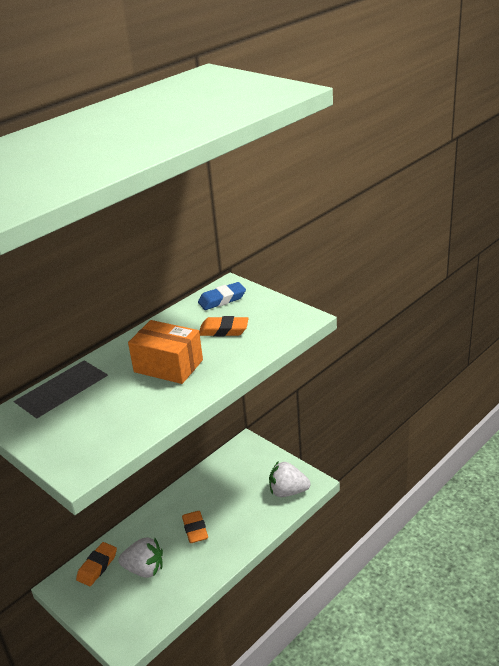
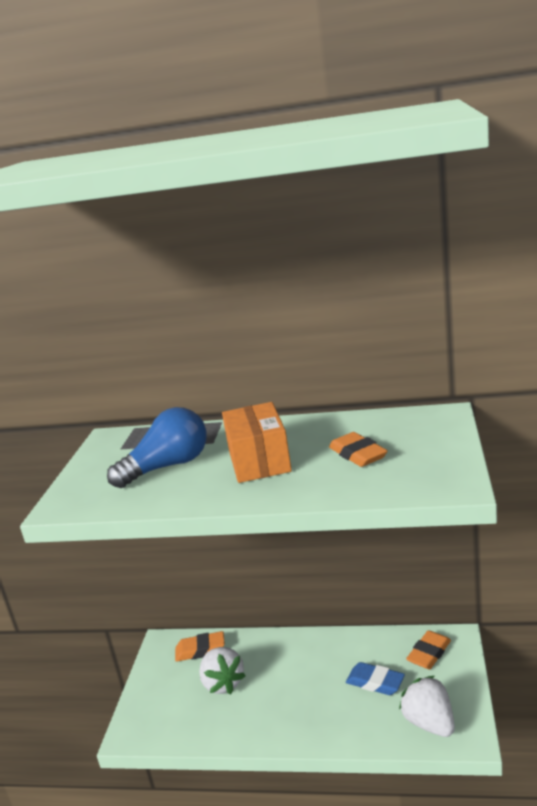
camera: 55 degrees right, 10 degrees down
orange eraser [182,511,208,543] -> orange eraser moved to [406,630,451,669]
blue eraser [198,282,246,310] -> blue eraser moved to [346,662,405,695]
none -> blue light bulb [107,407,207,488]

